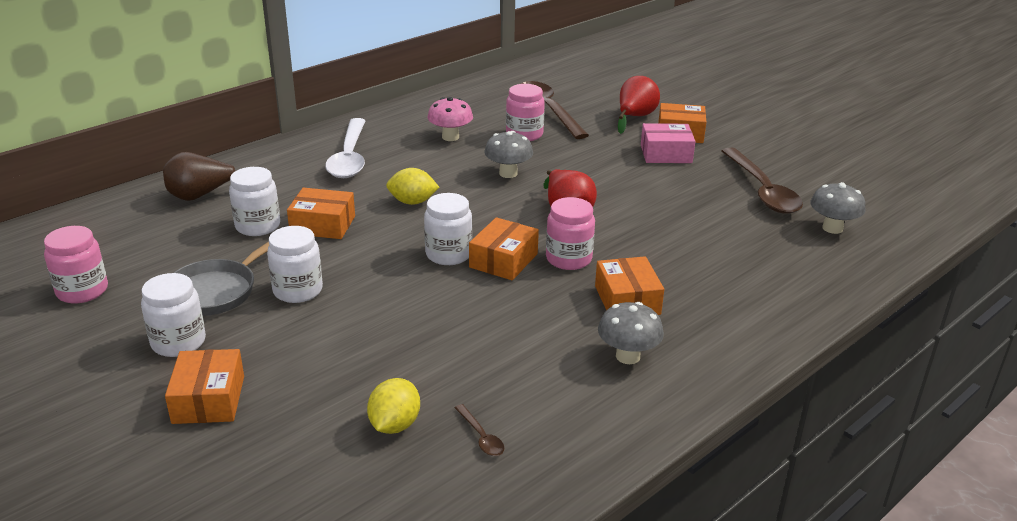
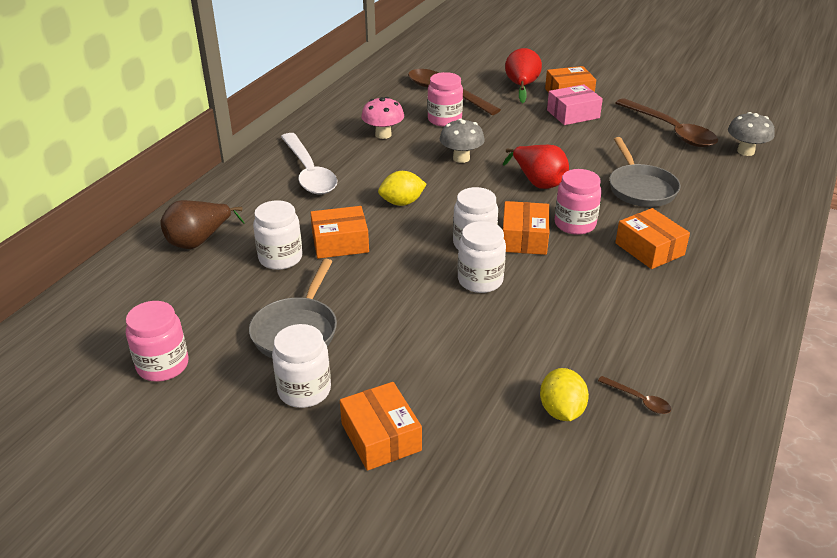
camera: 20 degrees left, 5 degrees up
white jar [267,226,323,303] -> white jar moved to [458,221,506,293]
grey mushroom [598,302,664,364] -> none
none -> grey pan [609,137,681,207]

